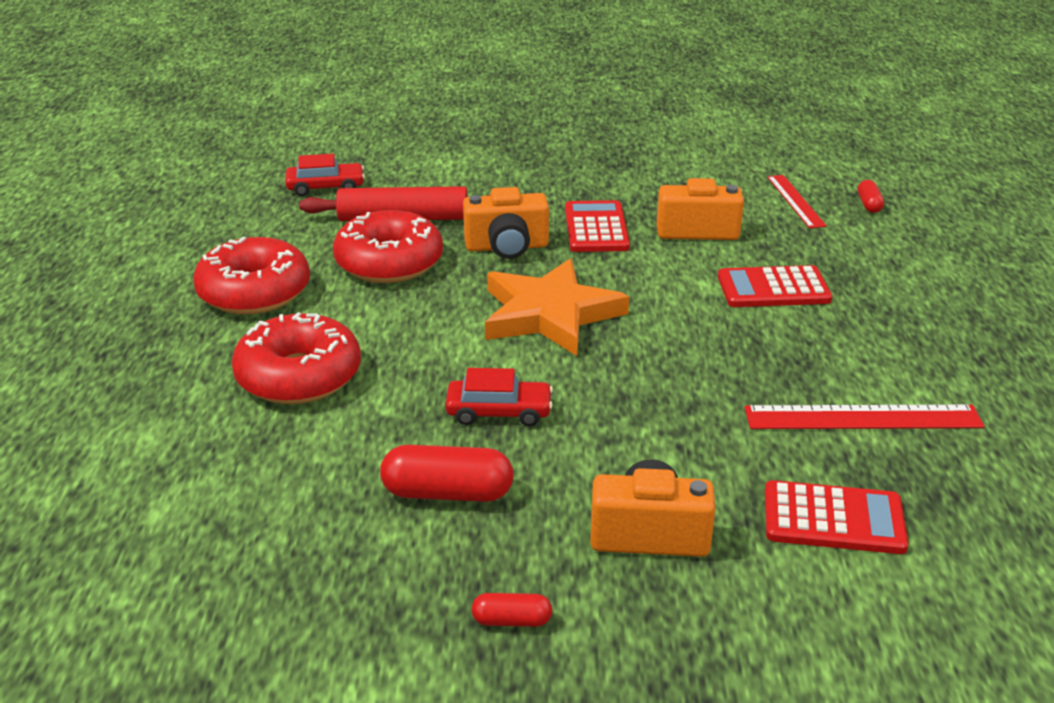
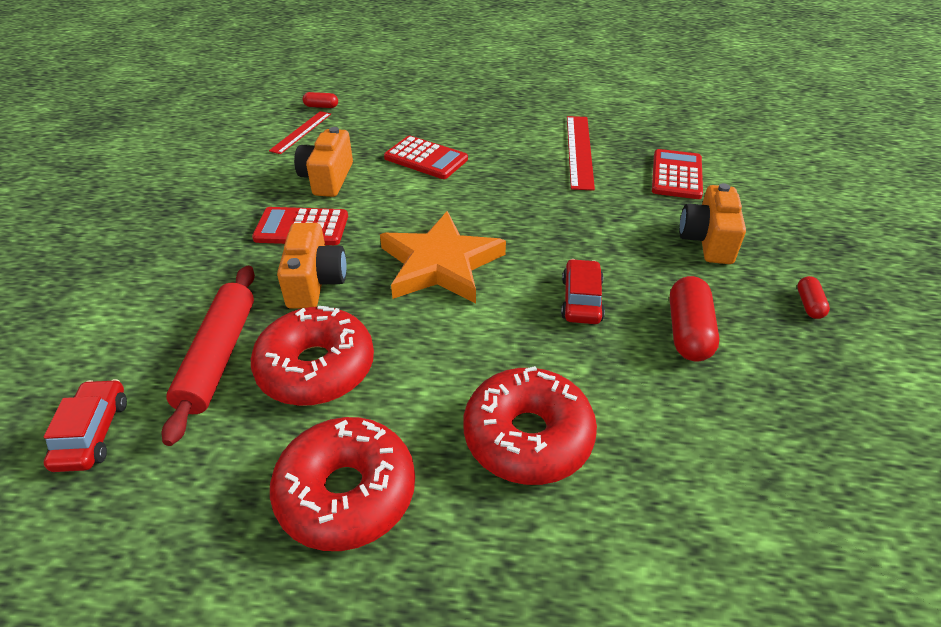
camera: 85 degrees left, 10 degrees up
red calculator [718,265,832,307] -> red calculator turned 60 degrees counterclockwise [384,136,468,179]
red ruler [767,175,827,228] -> red ruler turned 60 degrees counterclockwise [269,111,331,154]

